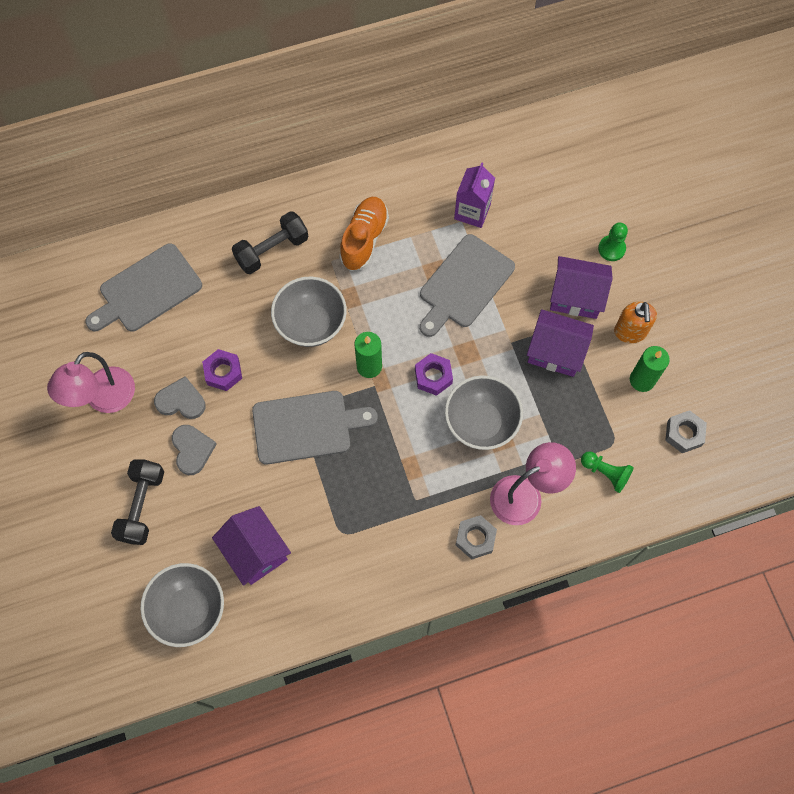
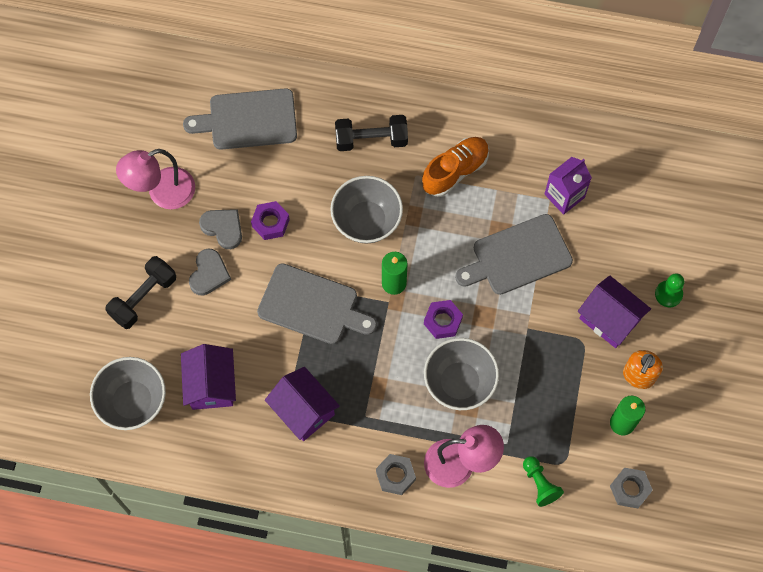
camera: 30 degrees right, 0 degrees up
purple house [527,309,594,377] -> purple house moved to [265,367,340,441]

